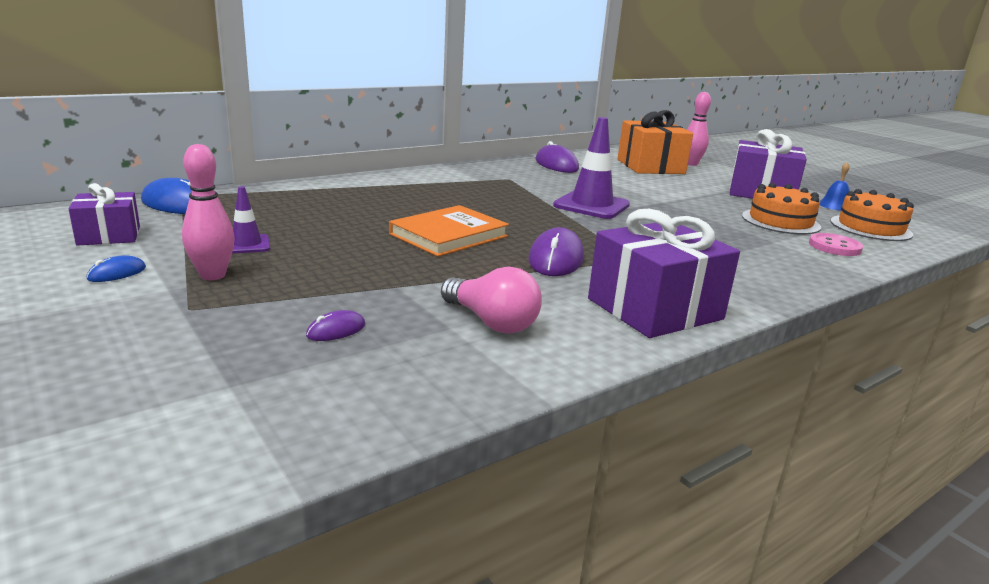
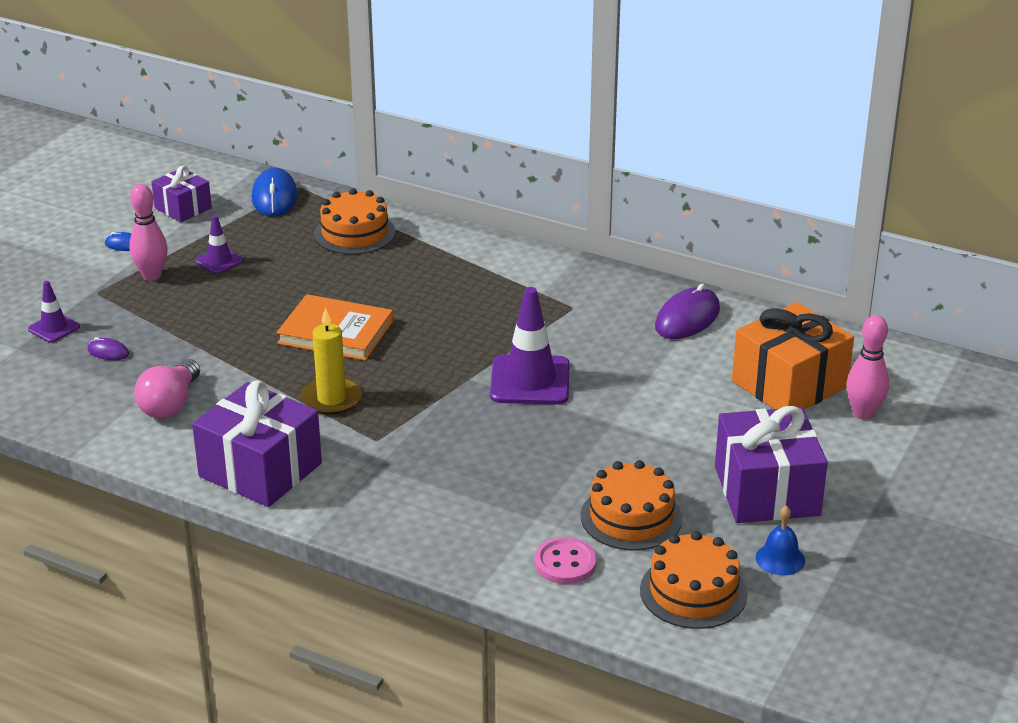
camera: 65 degrees right, 10 degrees up
purple mouse [528,227,584,276] -> yellow candle [301,307,362,415]
none -> purple traffic cone [28,281,80,343]
none -> orange cake [314,188,396,255]

